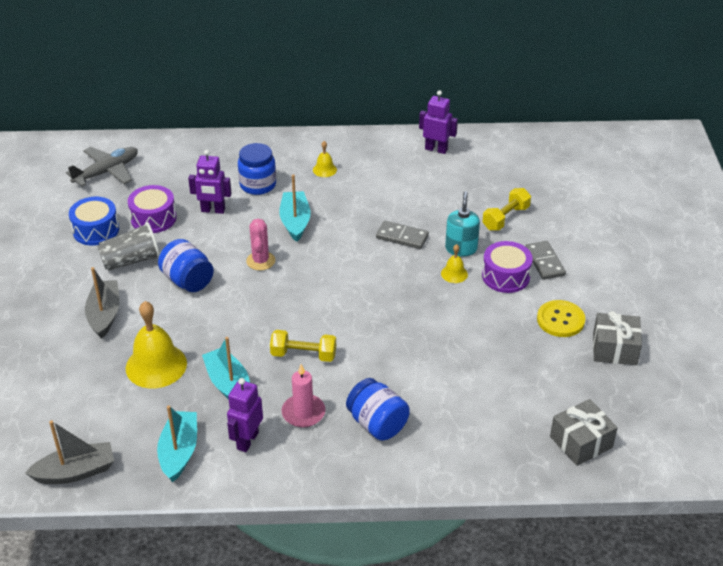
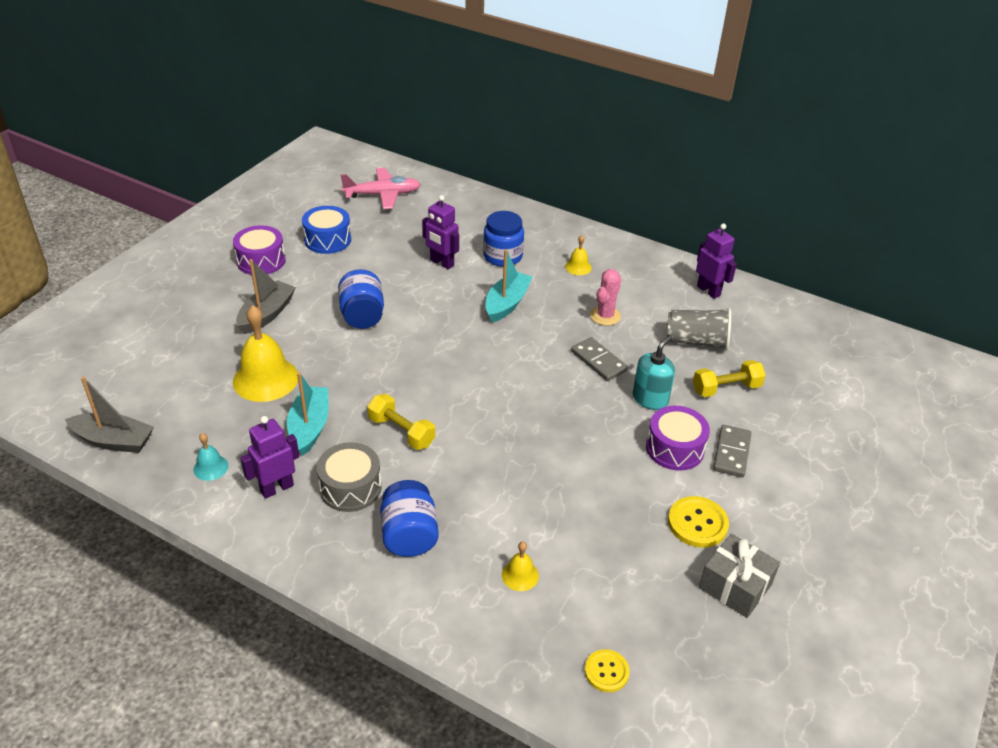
camera: 30 degrees right, 0 degrees up
grey plane [66,147,138,187] -> pink plane [341,168,421,209]
grey cup [97,222,160,271] -> grey cup moved to [667,308,731,351]
purple drum [128,185,176,233] -> purple drum moved to [233,225,286,275]
turquoise boat [157,405,197,482] -> turquoise bell [193,433,228,481]
pink cactus [246,219,275,271] -> pink cactus moved to [590,269,622,326]
pink candle [282,364,325,428] -> grey drum [317,442,382,512]
yellow bell [441,244,468,283] -> yellow bell moved to [502,542,539,591]
grey gift [550,399,618,466] -> yellow button [585,649,630,692]

